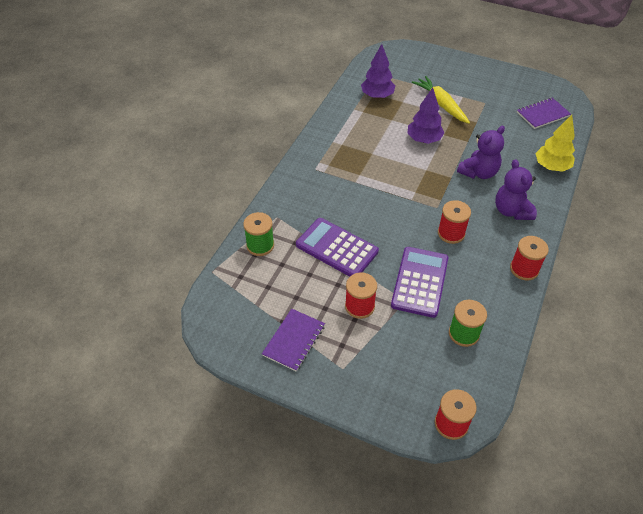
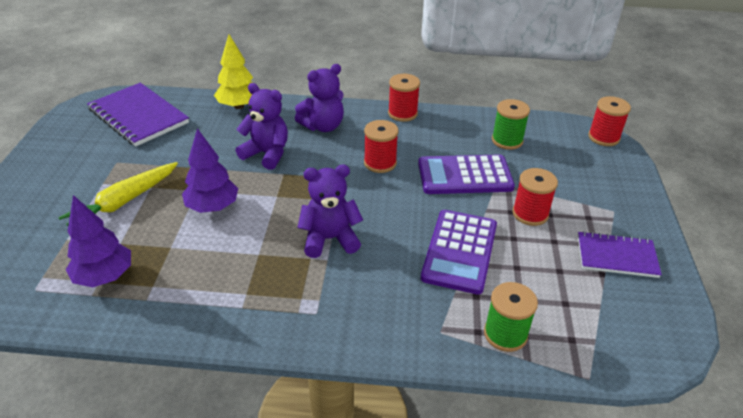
camera: 110 degrees left, 10 degrees down
purple notebook [517,98,571,129] -> purple notebook [87,83,189,147], size x1.57
none -> purple teddy bear [297,165,363,258]

